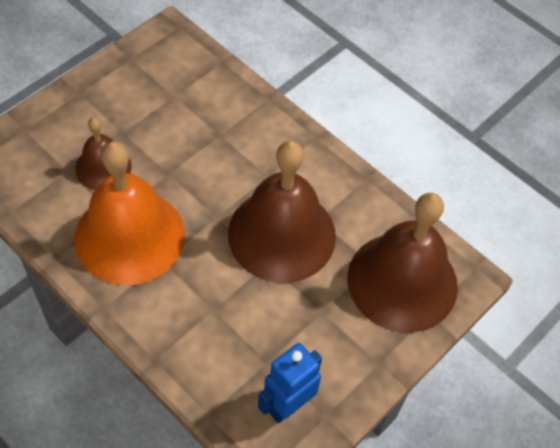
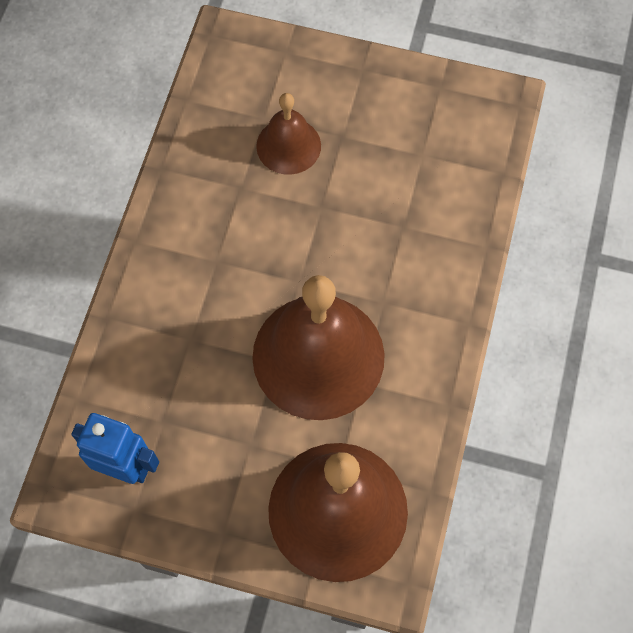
camera: 65 degrees right, 10 degrees up
orange bell [74,141,185,285] -> none

